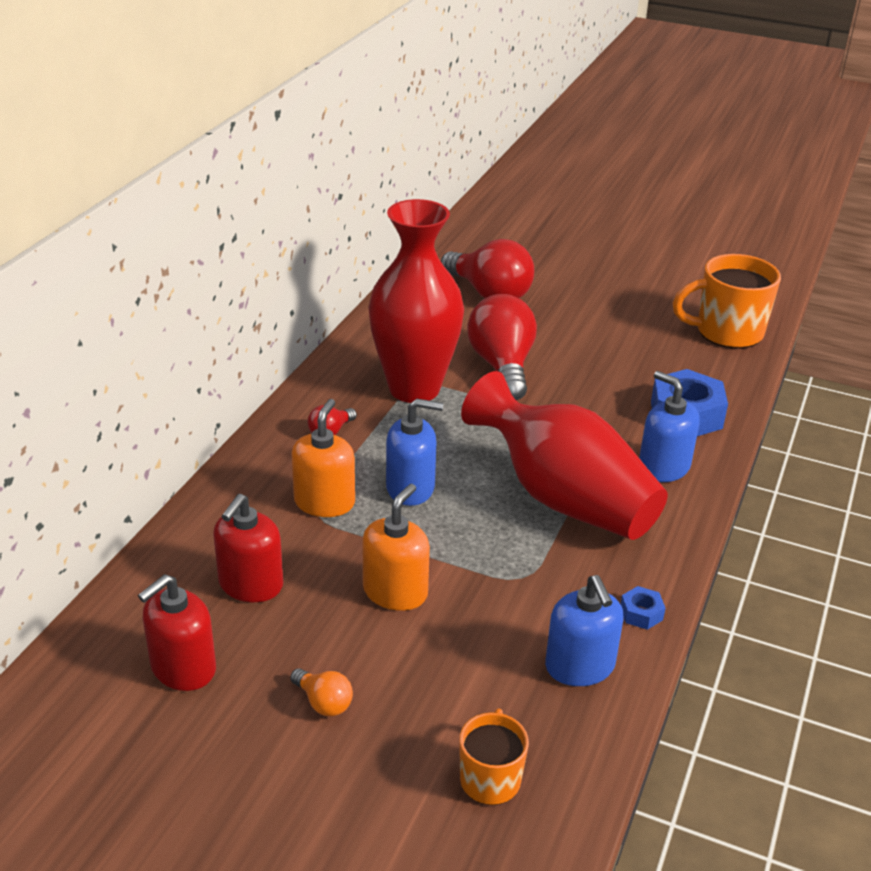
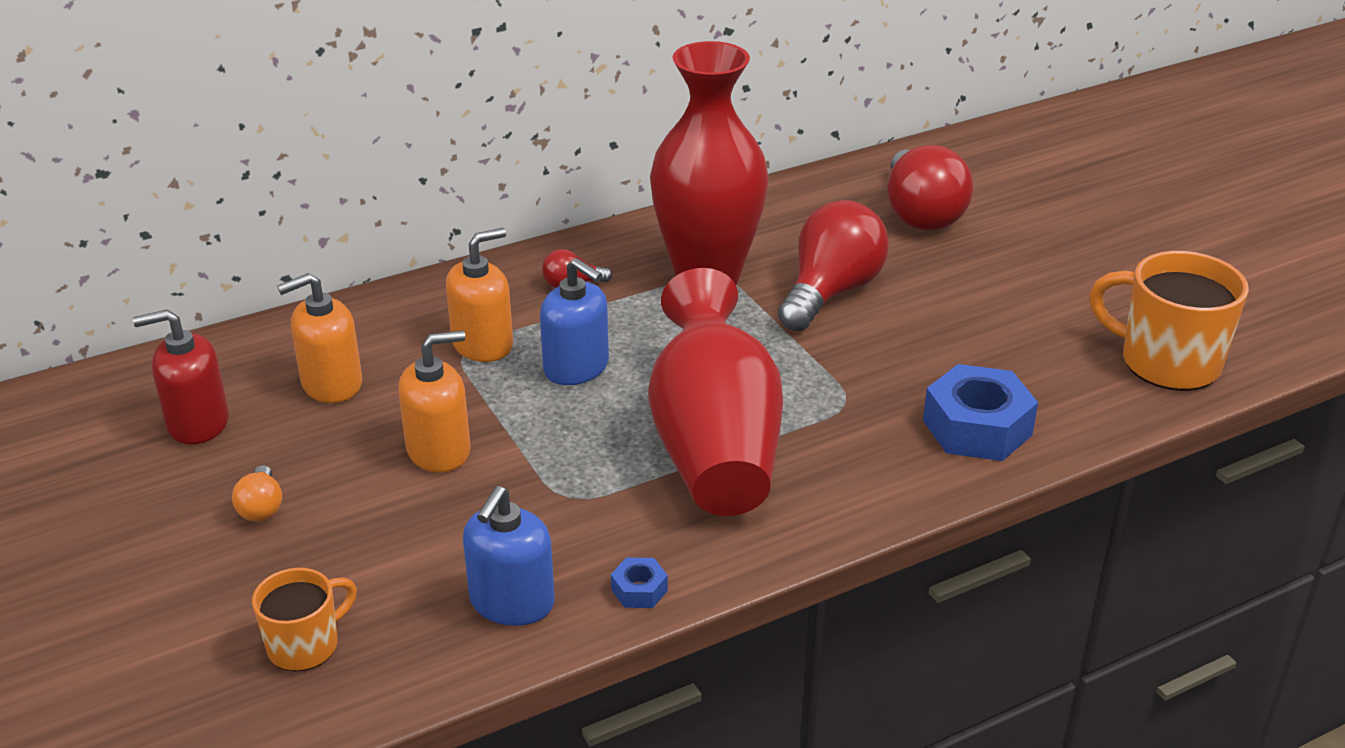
camera: 40 degrees right, 0 degrees up
red soap dispenser [213,494,283,602] -> orange soap dispenser [277,273,362,403]
blue soap dispenser [639,371,699,482] -> none

